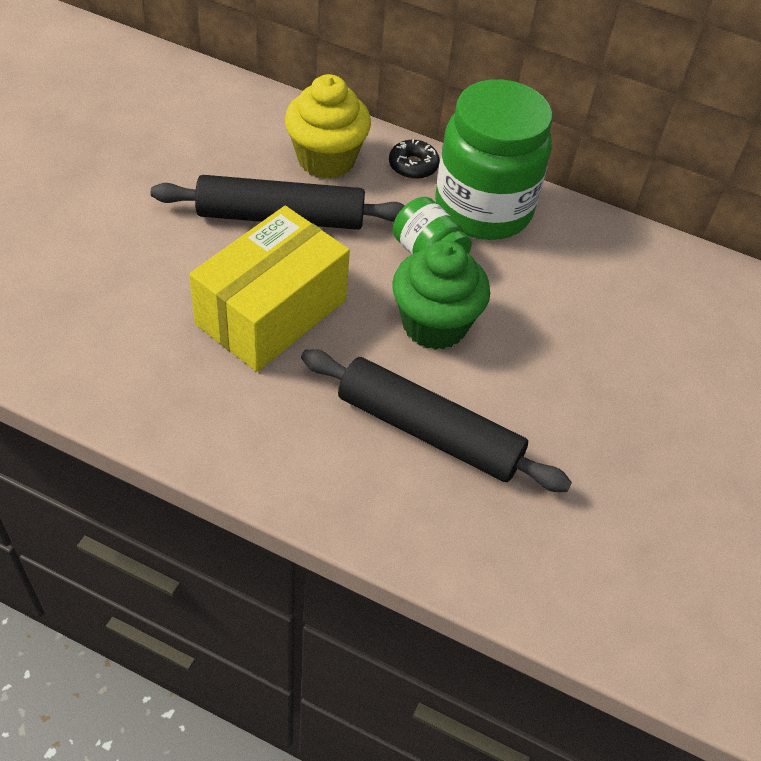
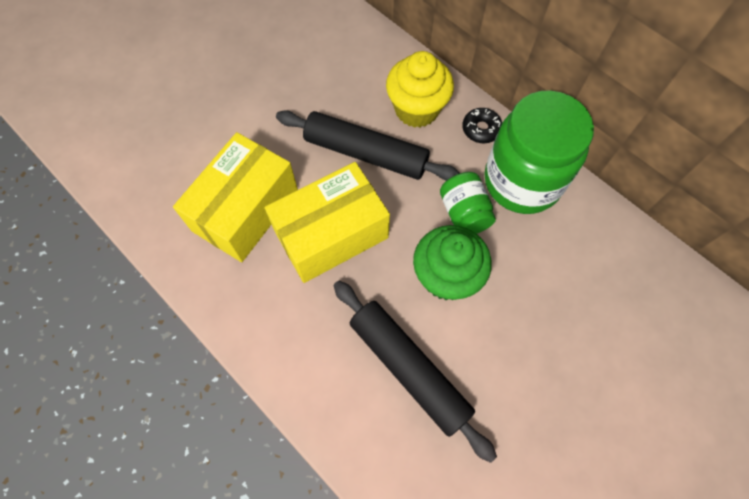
camera: 25 degrees right, 15 degrees up
none -> yellow box [173,132,298,262]

